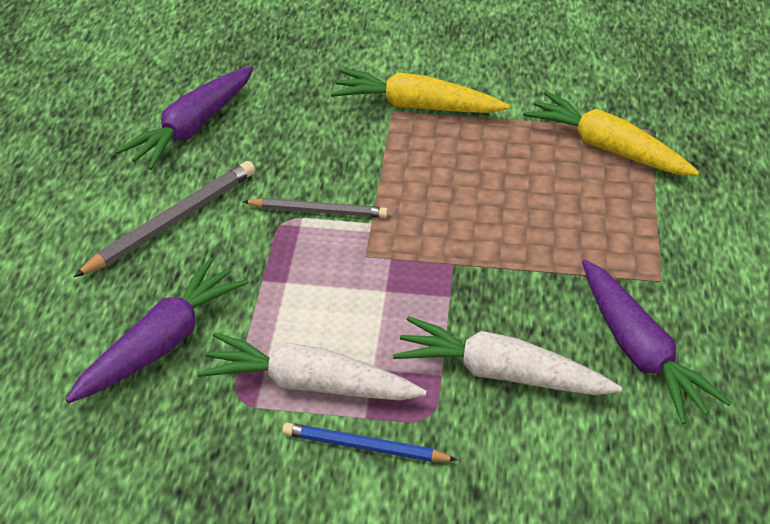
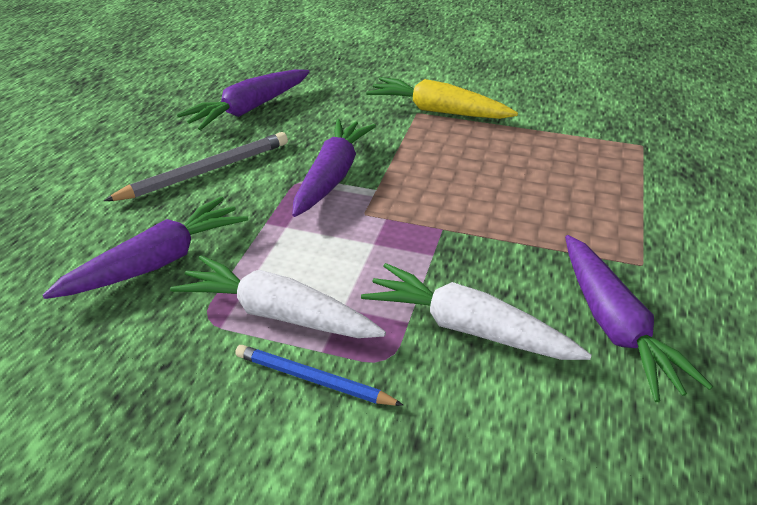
camera: 10 degrees right, 5 degrees down
grey pencil [243,198,388,218] -> purple carrot [292,119,376,217]
yellow carrot [523,91,699,176] -> none

